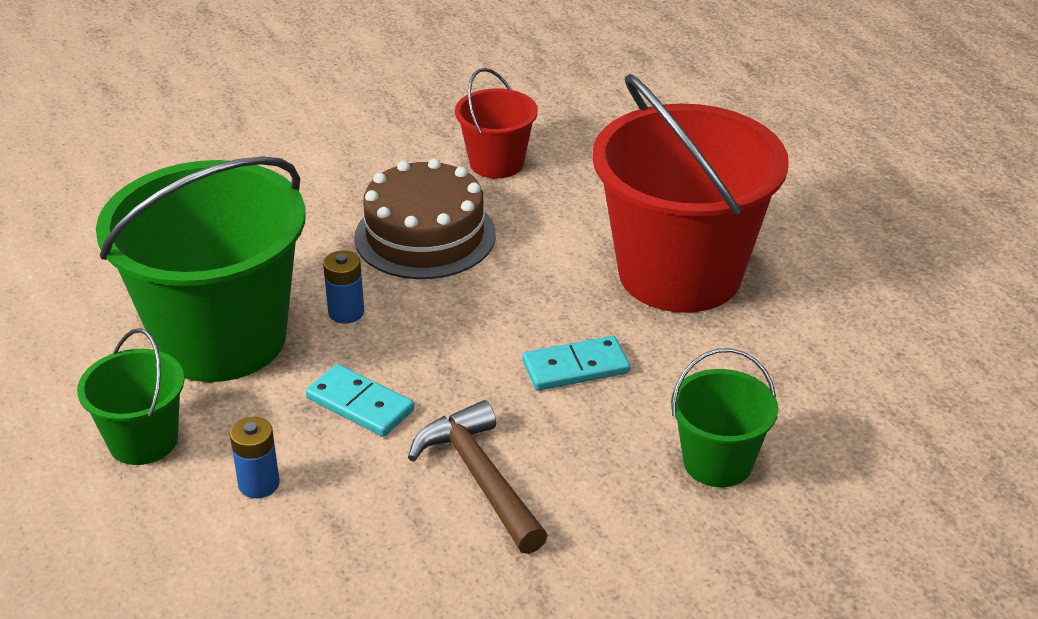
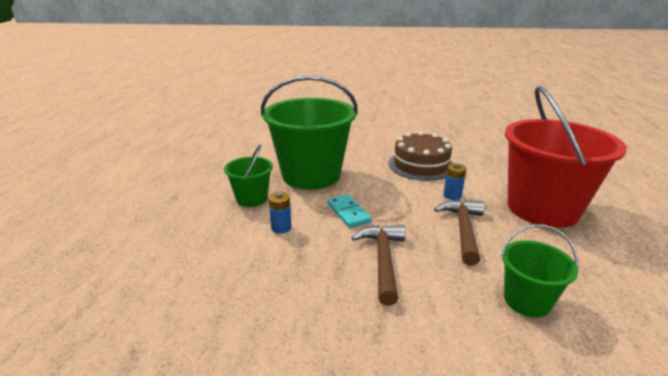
camera: 30 degrees right, 10 degrees down
blue battery [323,251,364,324] -> blue battery moved to [443,163,466,200]
red bucket [455,68,538,179] -> none
turquoise domino [523,336,630,391] -> brown hammer [434,200,485,266]

